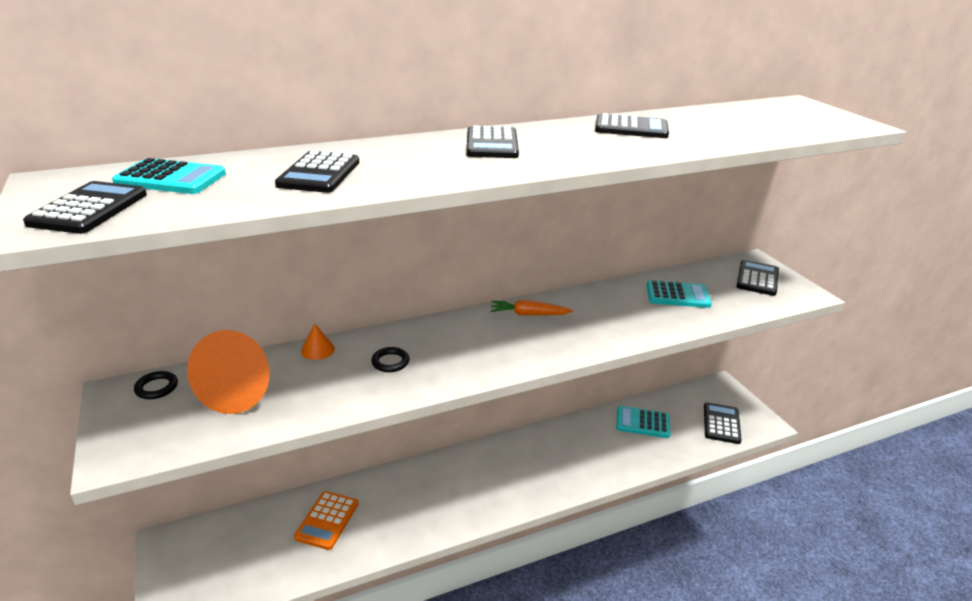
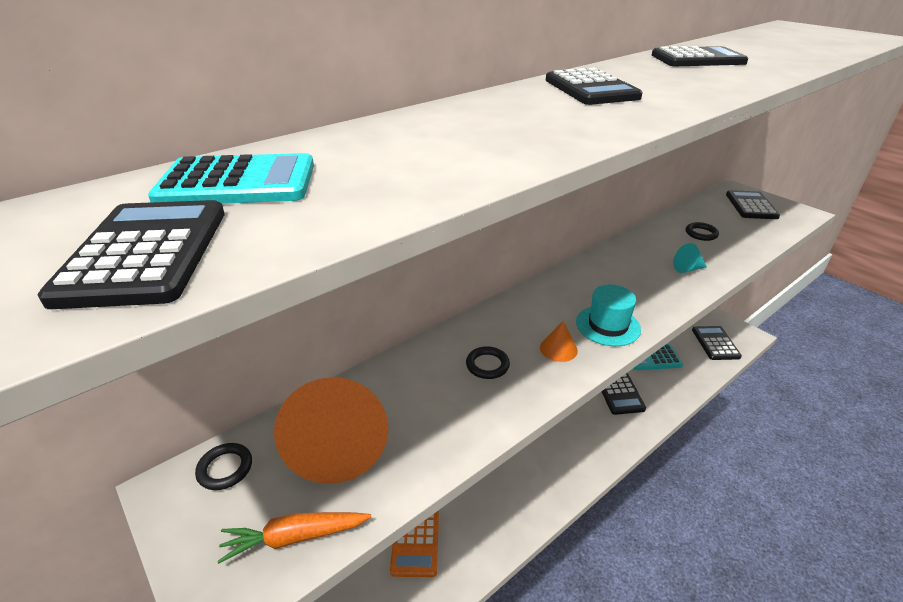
camera: 15 degrees left, 5 degrees up
black calculator [275,151,359,193] -> black calculator moved to [601,373,646,415]
orange cone [301,324,335,360] -> orange cone moved to [540,321,578,362]
orange carrot [491,300,573,315] -> orange carrot moved to [217,512,371,564]
turquoise calculator [646,280,712,308] -> black ring [686,222,719,241]
none -> turquoise hat [576,285,641,346]
none -> turquoise cone [673,243,707,273]

